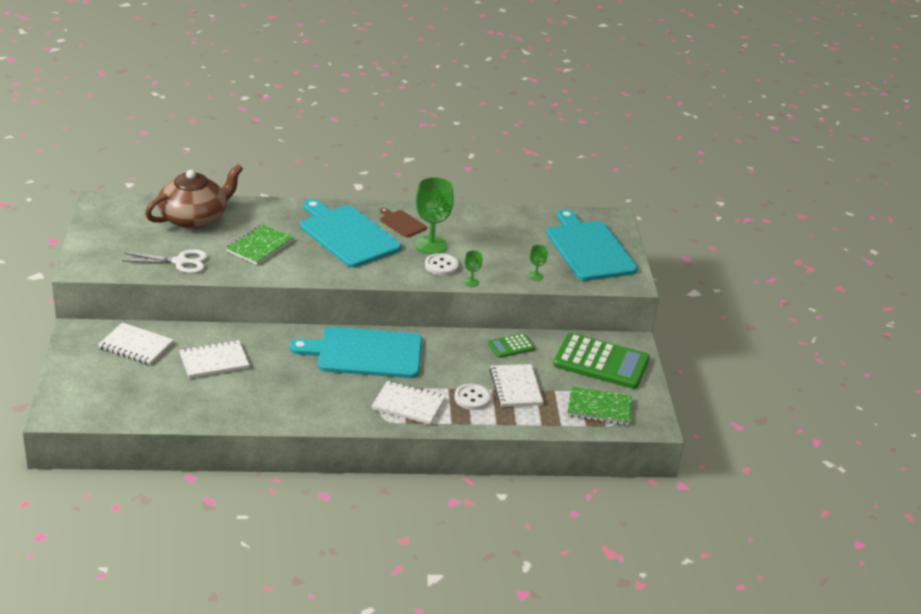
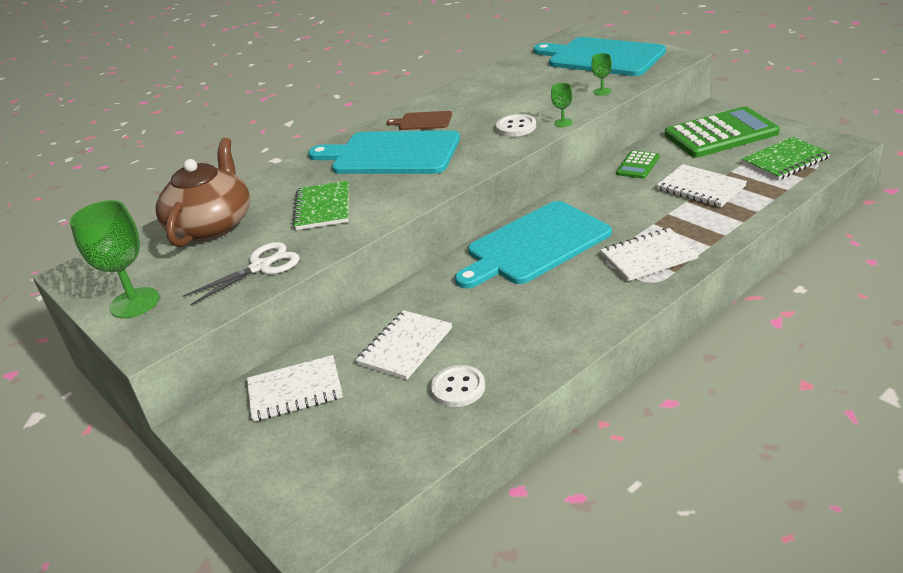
camera: 30 degrees left, 0 degrees up
green goblet [415,177,454,254] -> green goblet moved to [70,200,159,318]
white button [454,384,491,410] -> white button moved to [431,365,485,407]

